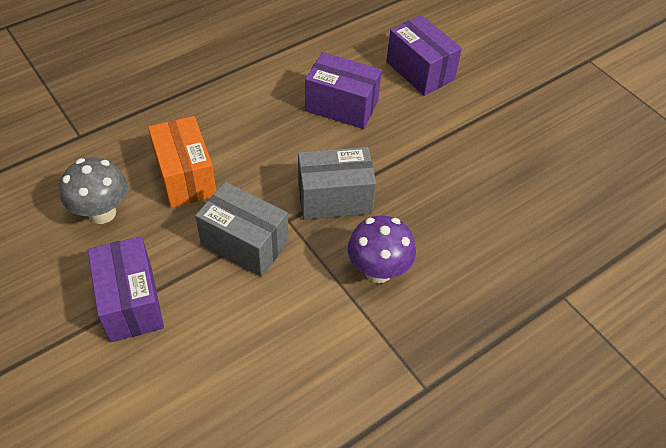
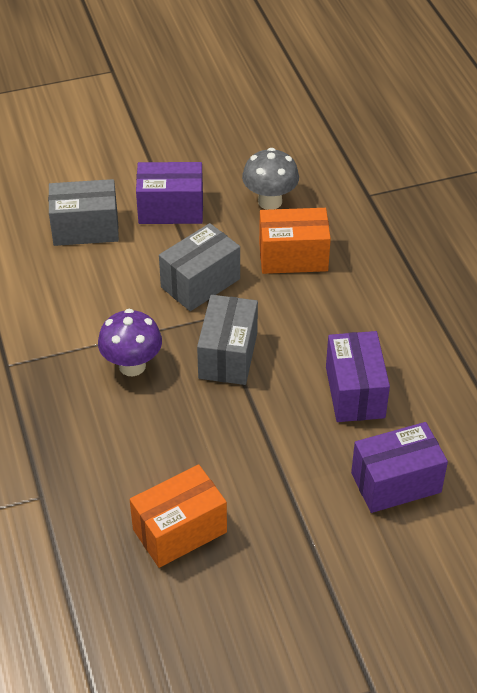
camera: 110 degrees right, 5 degrees down
purple box [305,52,382,129] -> purple box turned 45 degrees counterclockwise [326,331,390,422]
none -> grey box [48,179,119,246]
none -> orange box [130,464,227,568]

